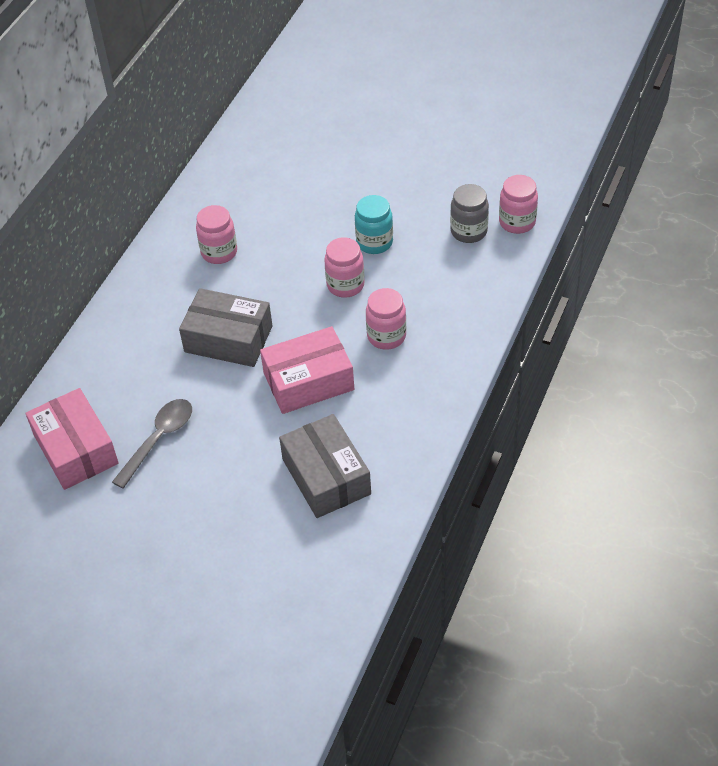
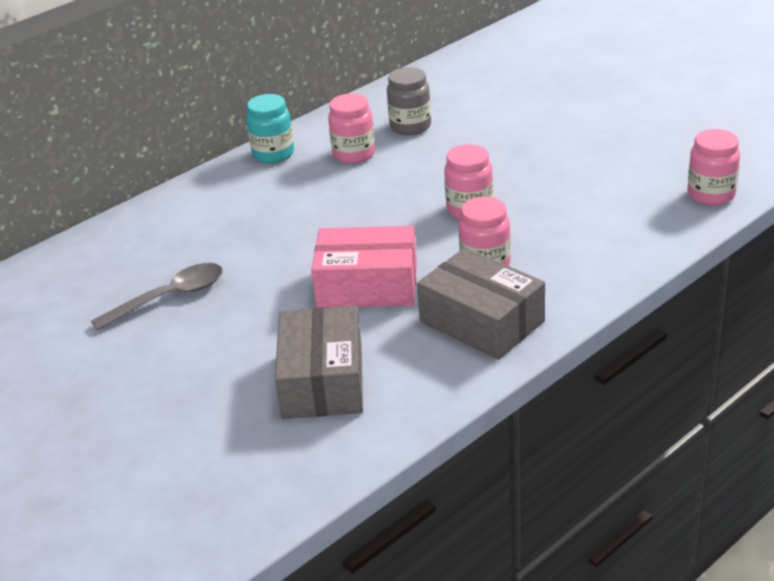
camera: 25 degrees right, 15 degrees down
pink box [25,388,119,490] -> none
grey box [179,288,273,367] -> grey box moved to [417,248,545,360]
turquoise jar [355,195,393,254] -> turquoise jar moved to [246,94,294,163]
grey jar [450,184,489,243] -> grey jar moved to [387,67,431,135]

